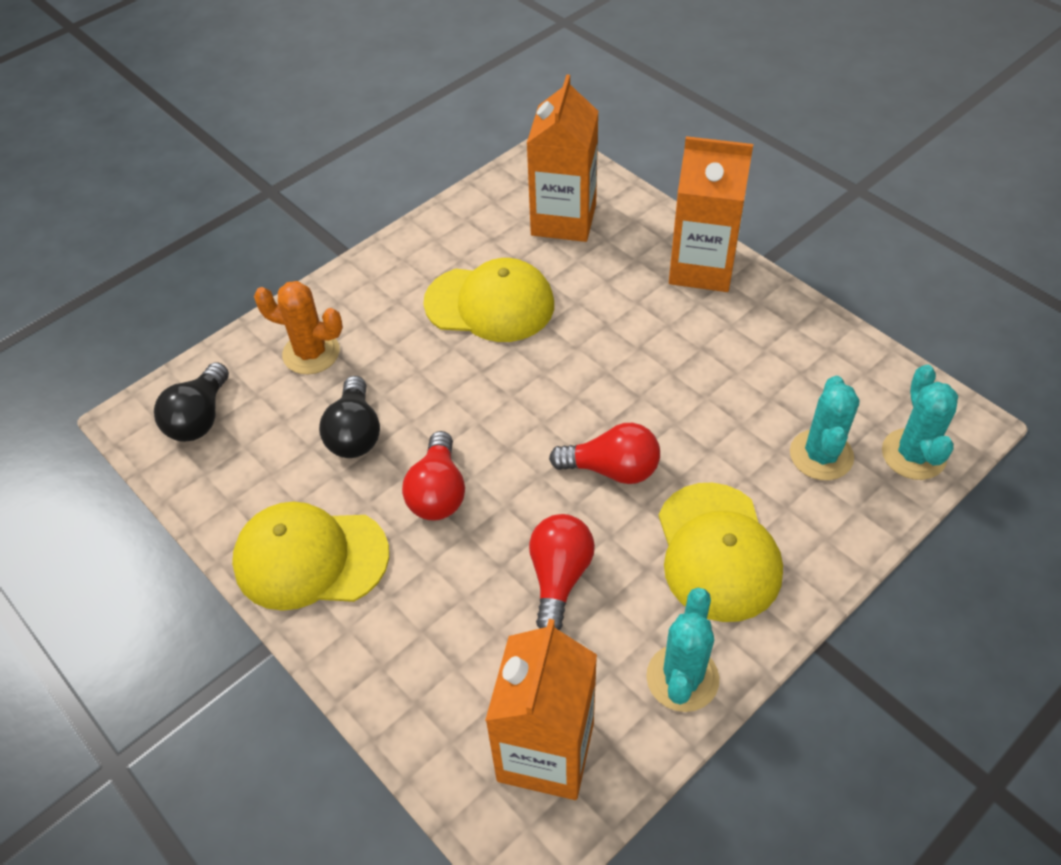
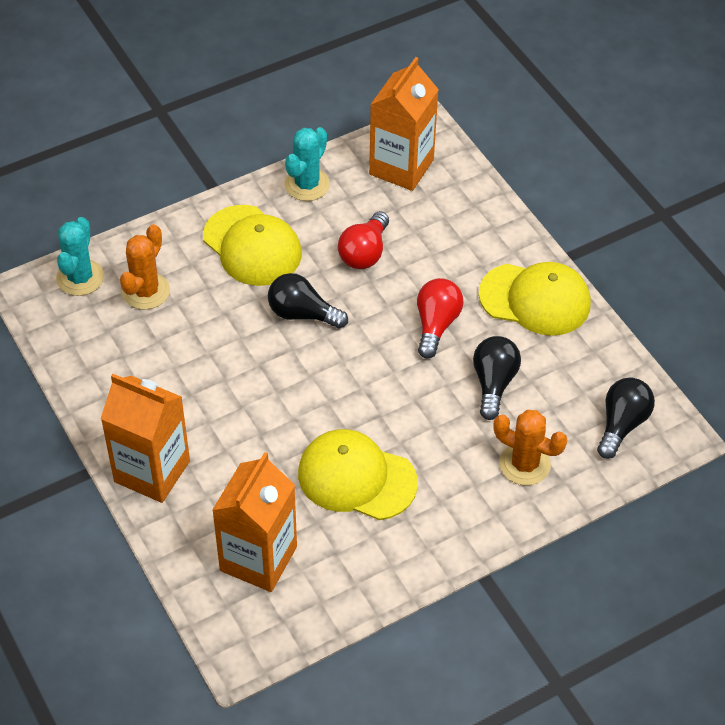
camera: 170 degrees left, 0 degrees up
red light bulb [549,423,660,484] -> black light bulb [268,273,348,329]
yellow cap [658,483,783,622] -> yellow cap turned 135 degrees clockwise [203,205,302,286]
turquoise cactus [790,376,859,480] -> orange cactus [120,224,170,310]

